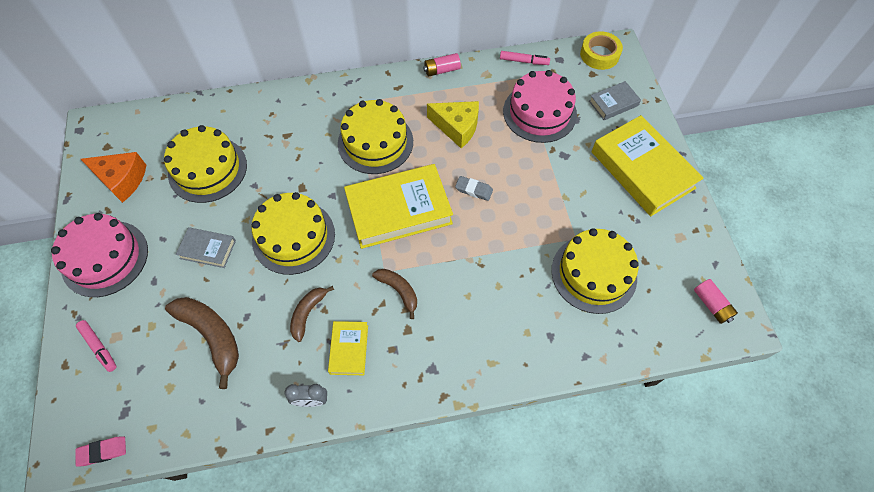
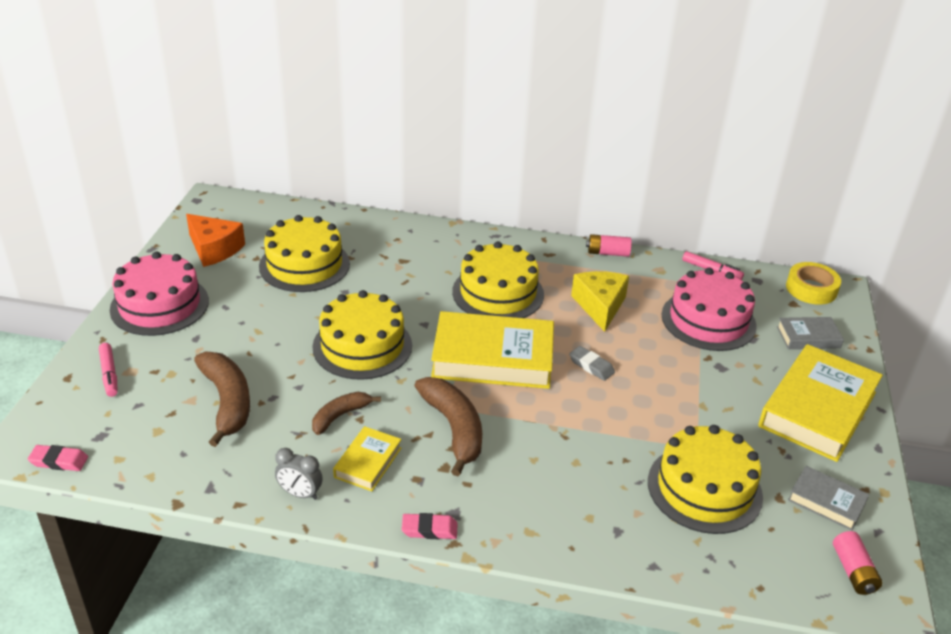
camera: 20 degrees right, 25 degrees down
grey book [176,227,236,268] -> grey book moved to [788,466,869,531]
brown banana [372,269,417,319] -> brown banana [414,377,482,476], size x1.67
yellow cheese [427,101,479,148] -> yellow cheese turned 135 degrees counterclockwise [571,271,629,332]
yellow book [591,115,704,216] -> yellow book turned 45 degrees clockwise [758,344,883,462]
none -> pink eraser [401,513,458,539]

